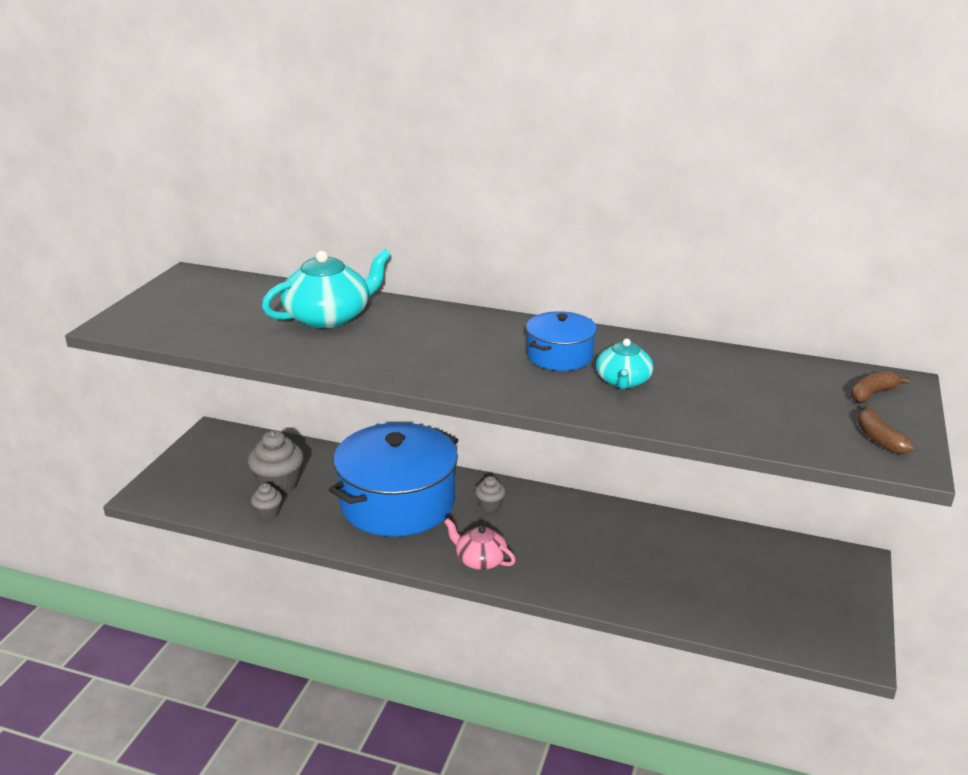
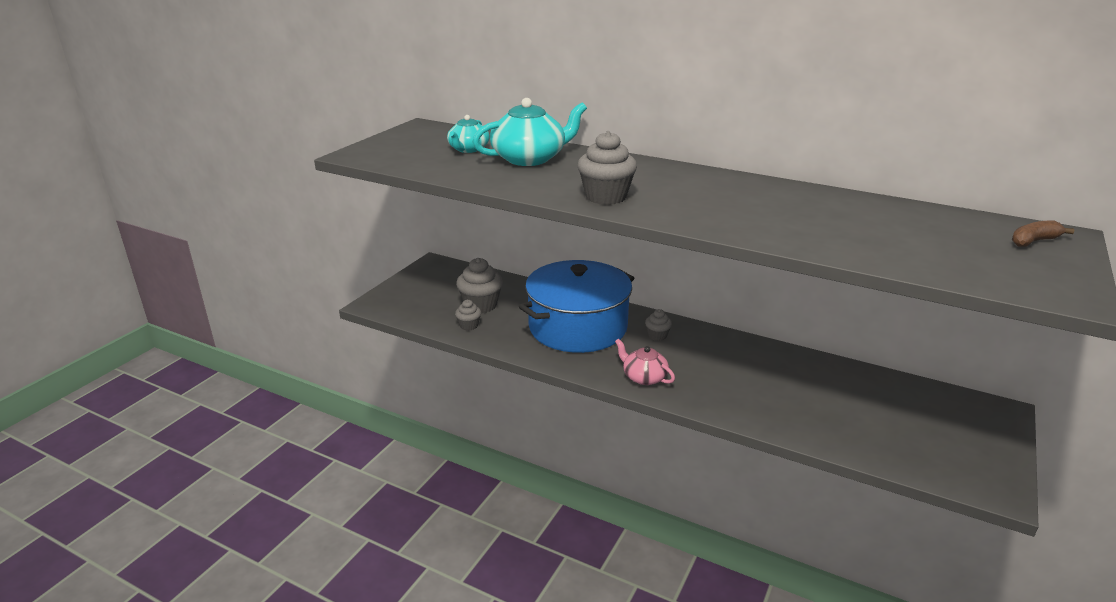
camera: 10 degrees right, 0 degrees up
blue pot [526,311,597,371] -> none
turquoise teapot [596,338,654,389] -> turquoise teapot moved to [447,115,490,153]
brown banana [857,405,914,454] -> none
none -> grey cupcake [578,131,637,205]

